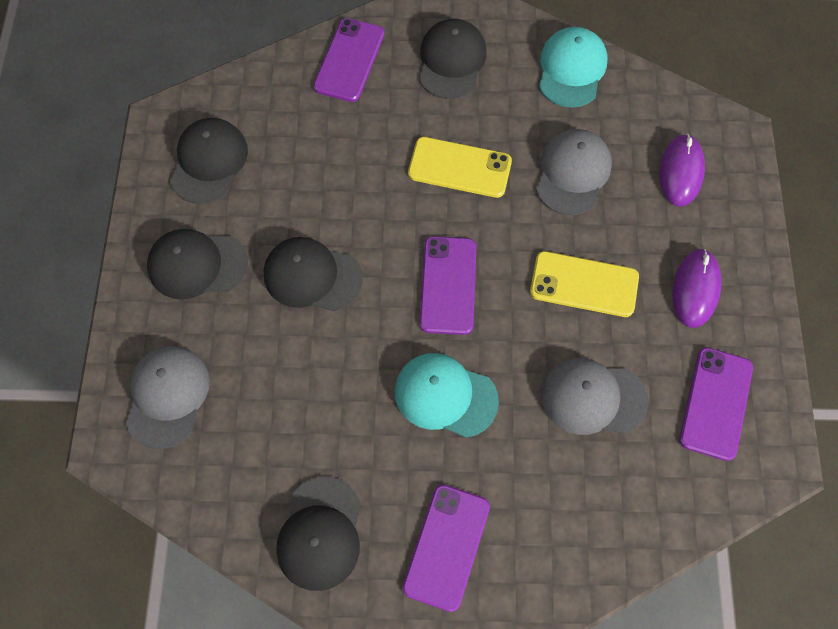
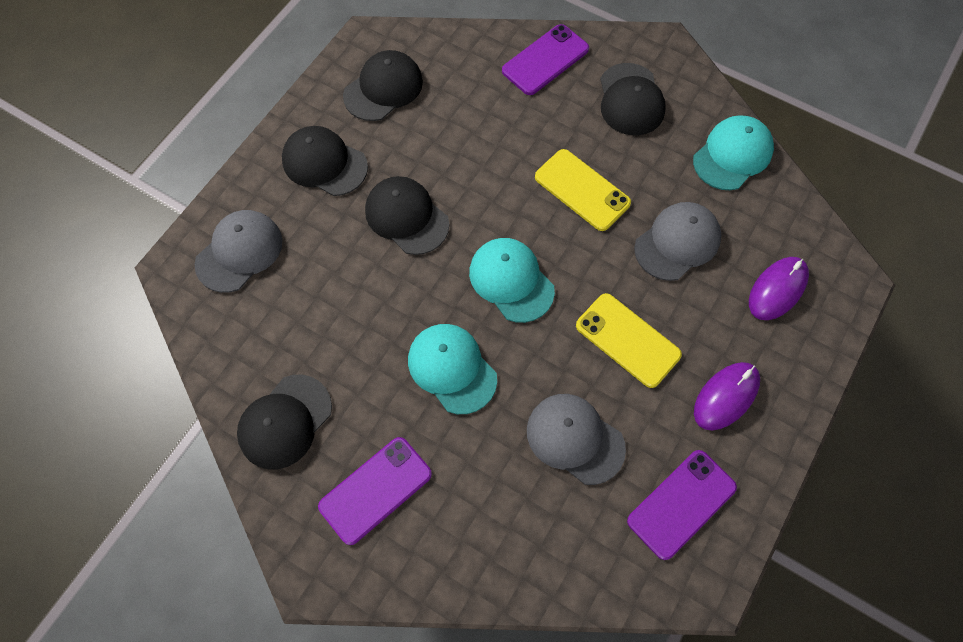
camera: 30 degrees right, 0 degrees up
black cap [419,19,487,99] -> black cap turned 135 degrees clockwise [600,63,666,135]
purple phone [420,236,477,335] -> turquoise cap [469,238,555,323]

